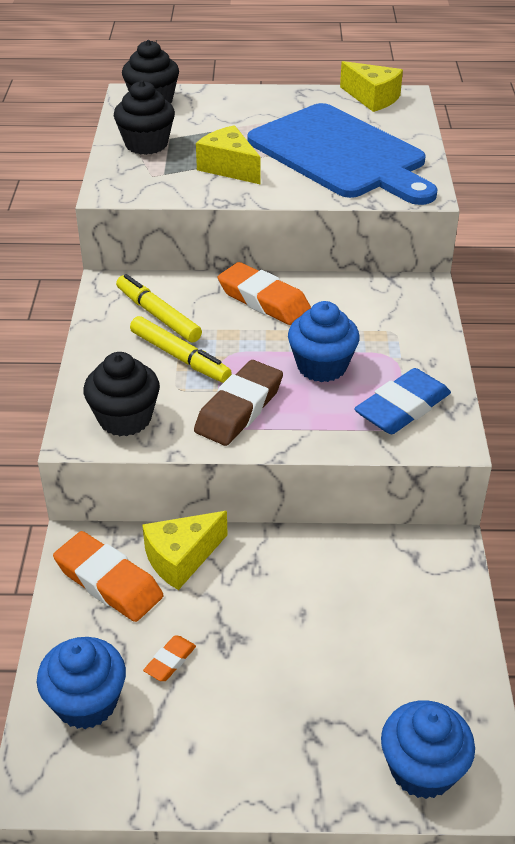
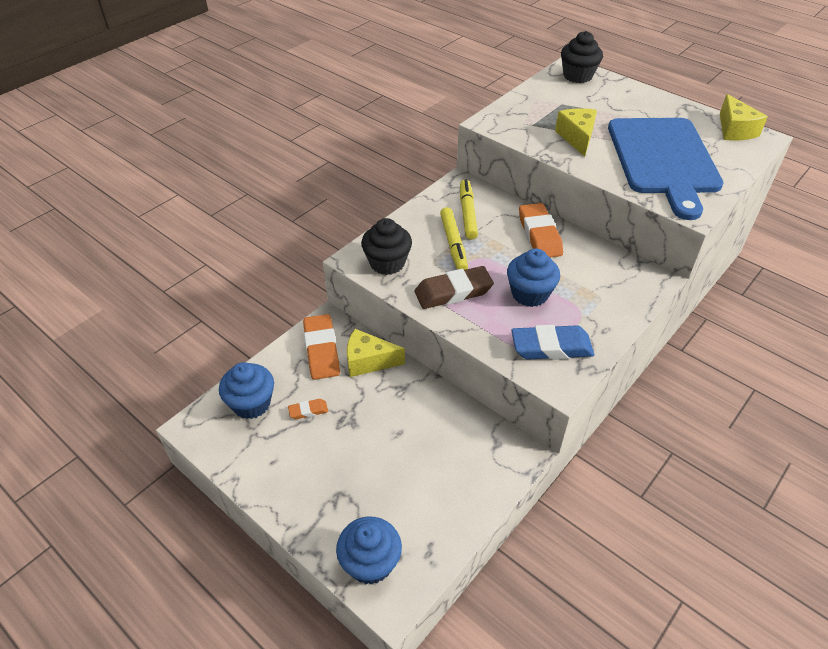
camera: 40 degrees right, 5 degrees up
black cupcake [114,80,175,155] -> none

